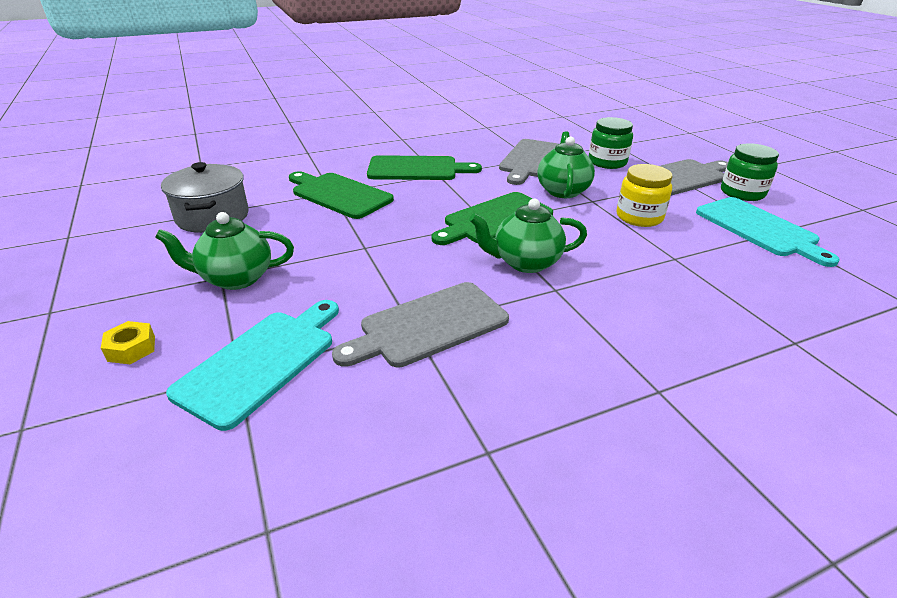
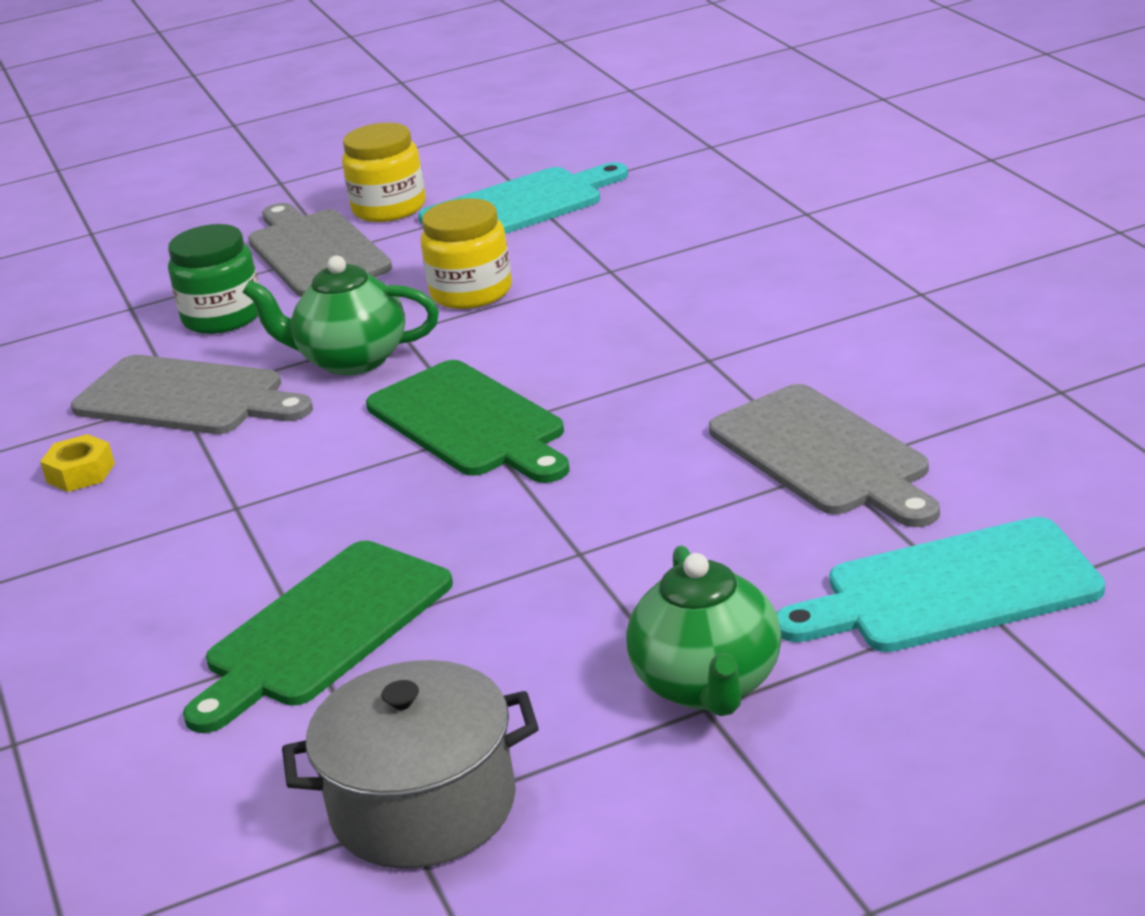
camera: 85 degrees left, 5 degrees down
yellow nut [101,321,155,364] -> yellow nut moved to [40,434,115,492]
turquoise cutting board [166,300,339,431] -> turquoise cutting board turned 45 degrees counterclockwise [777,517,1105,652]
green cutting board [367,155,482,180] -> none
green teapot [469,199,587,273] -> none
green jar [721,143,779,201] -> yellow jar [342,123,426,222]

